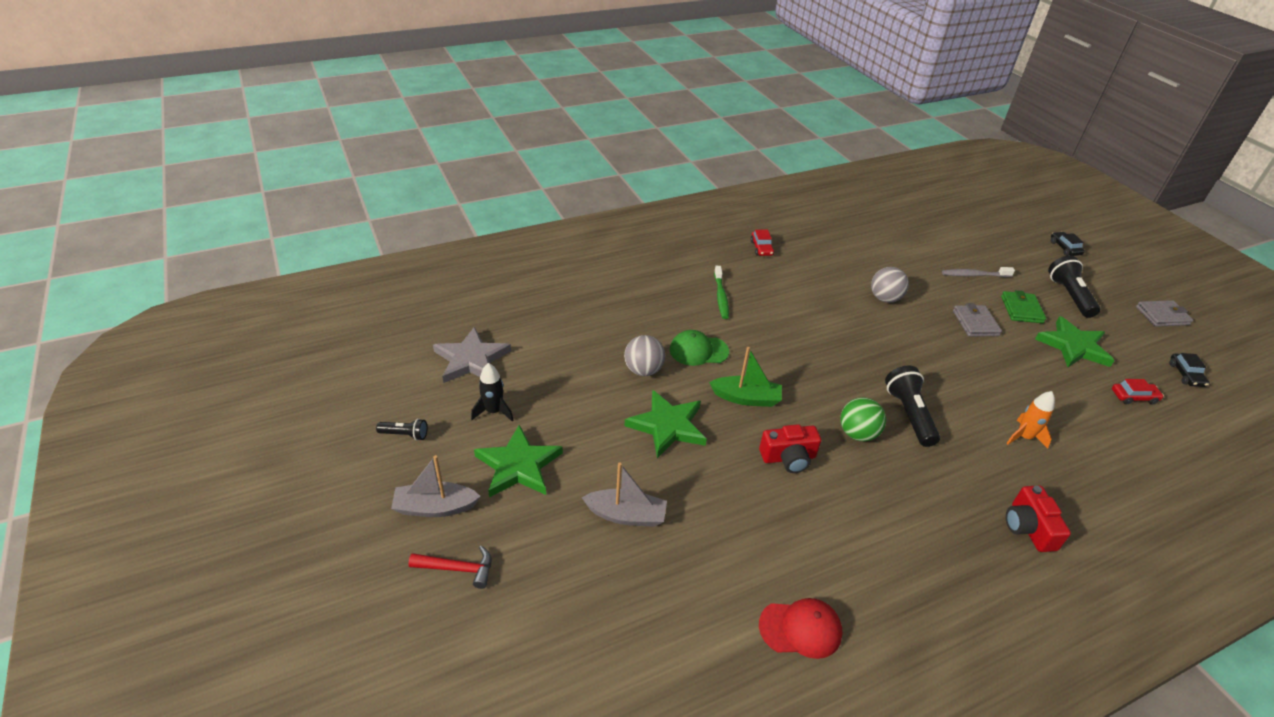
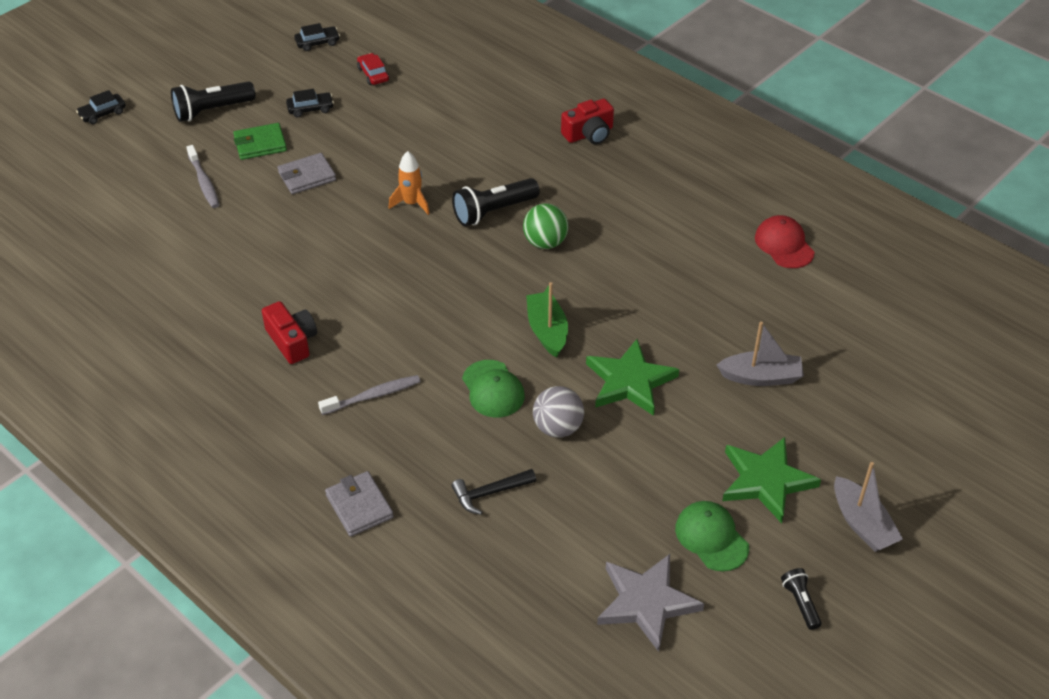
camera: 110 degrees left, 5 degrees up
red hammer [408,545,491,589] -> none
black rocket [471,363,514,422] -> green cap [675,501,749,571]
grey boat [582,463,667,527] -> grey boat turned 105 degrees clockwise [717,321,804,386]
green toothbrush [714,266,729,319] -> grey toothbrush [318,375,421,415]
red car [750,230,774,256] -> none
red camera [759,424,821,473] -> red camera moved to [262,301,317,364]
grey ball [871,267,909,303] -> none
orange rocket [1006,391,1055,449] -> orange rocket moved to [389,151,429,215]
green star [1035,316,1115,367] -> black car [286,89,334,117]
grey wallet [1136,300,1193,327] -> grey wallet moved to [325,471,394,537]
none -> black hammer [451,469,536,515]

